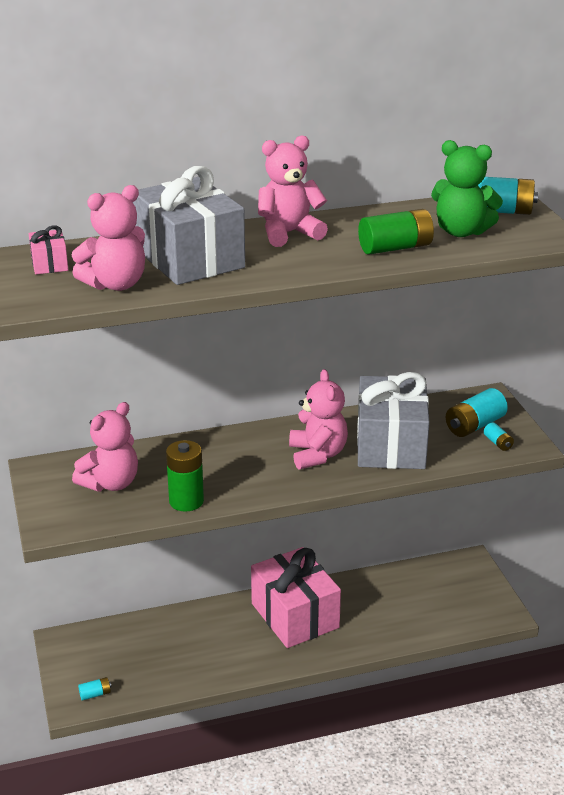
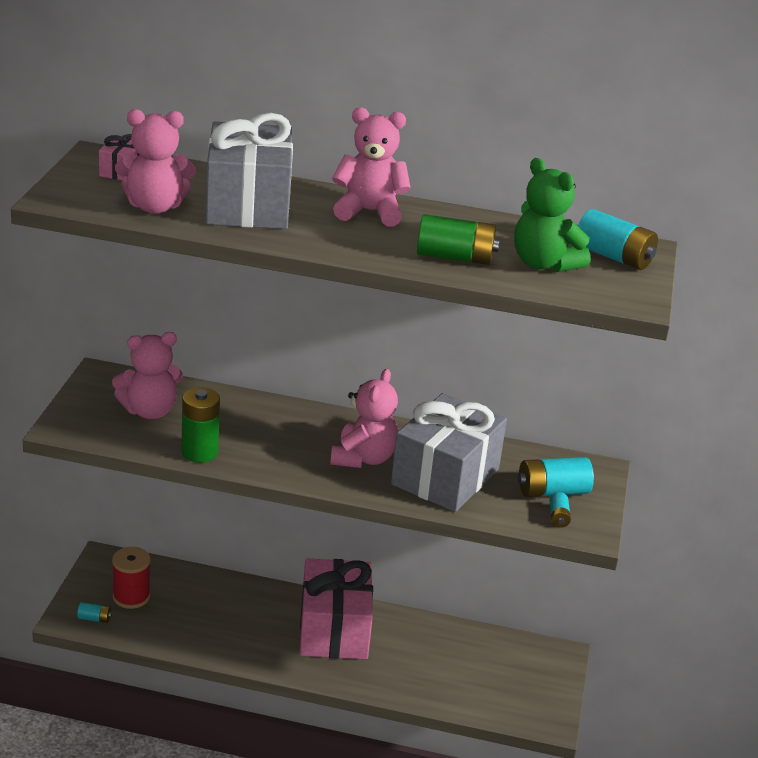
camera: 25 degrees right, 0 degrees up
none -> red spool [112,547,151,609]

